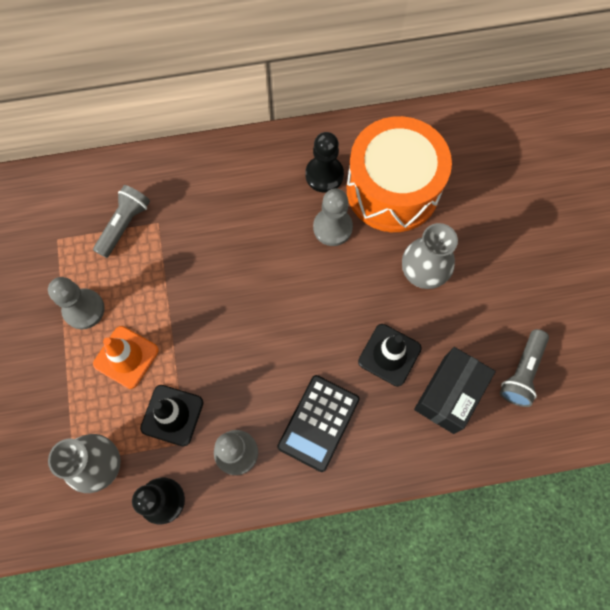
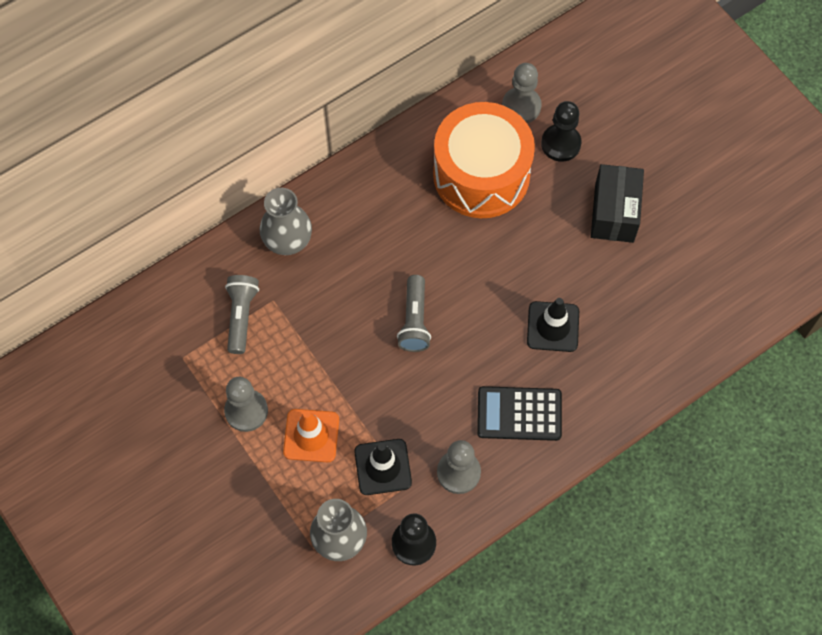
camera: 25 degrees left, 5 degrees down
black calculator [277,375,360,472] -> black calculator turned 90 degrees clockwise [477,386,562,441]
black pawn [305,132,344,193] -> black pawn moved to [541,101,582,162]
grey pawn [313,188,353,246] -> grey pawn moved to [502,63,542,123]
grey vase [402,223,458,289] -> grey vase moved to [260,188,312,255]
black box [414,347,496,434] -> black box moved to [591,164,644,243]
grey flashlight [500,329,549,407] -> grey flashlight moved to [397,275,431,352]

